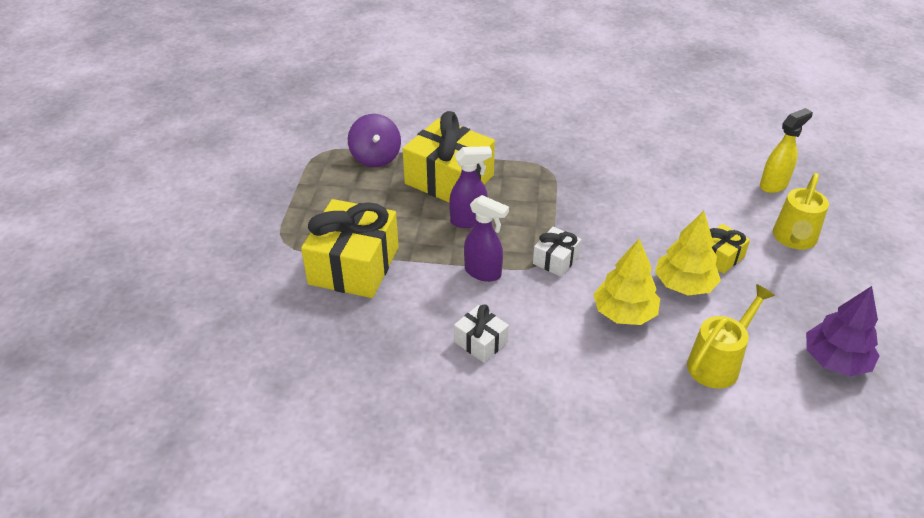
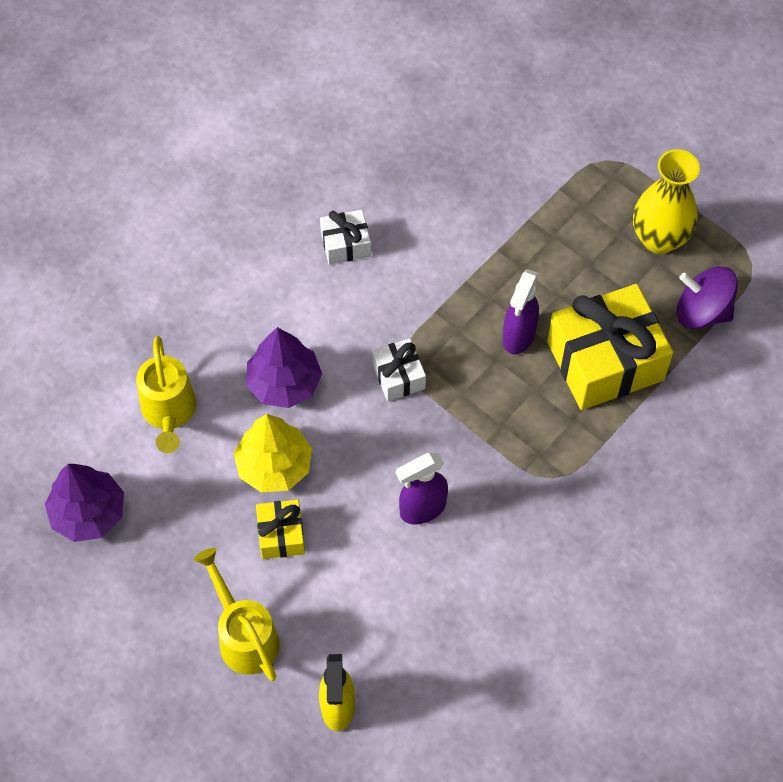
camera: 125 degrees right, 20 degrees up
yellow gift [301,199,399,298] -> none
purple spray bottle [464,195,509,282] -> purple spray bottle moved to [396,453,448,525]
yellow tree [593,238,660,325] -> purple tree [246,327,322,408]
none -> yellow vase [633,149,700,254]

